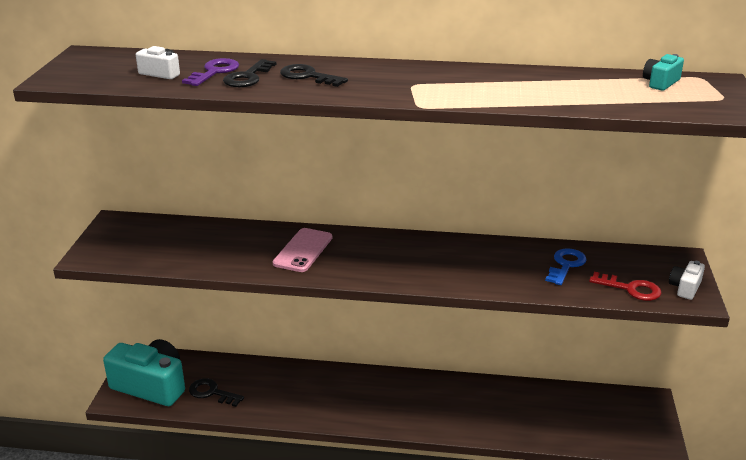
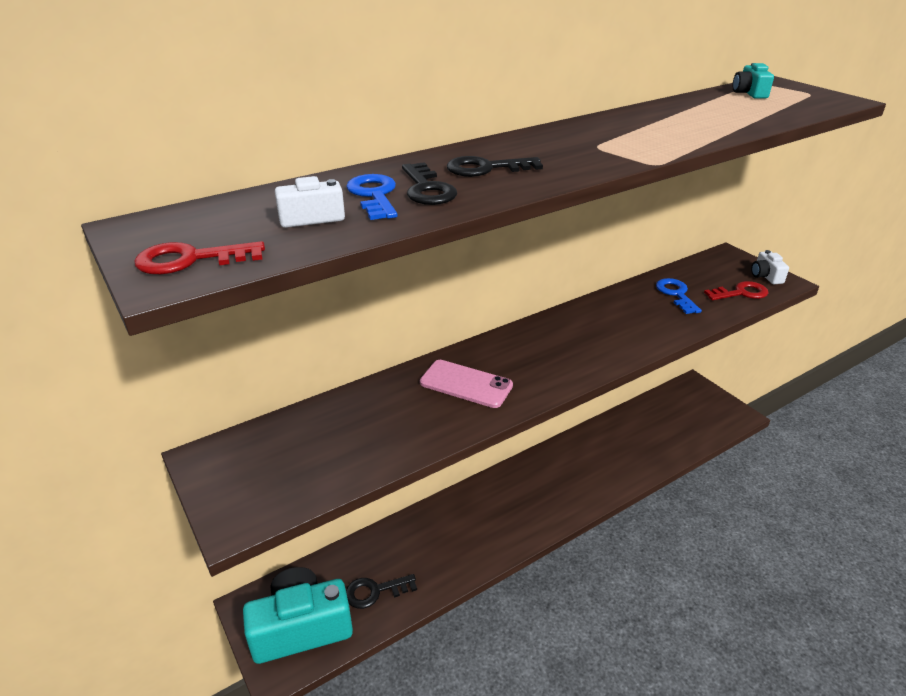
camera: 40 degrees left, 5 degrees up
purple key [182,58,239,86] -> blue key [346,174,397,220]
pink phone [273,228,332,272] -> pink phone turned 45 degrees counterclockwise [420,360,513,408]
none -> red key [134,241,265,274]

